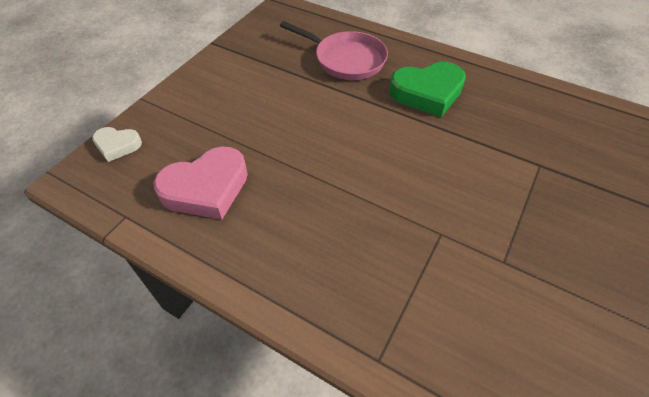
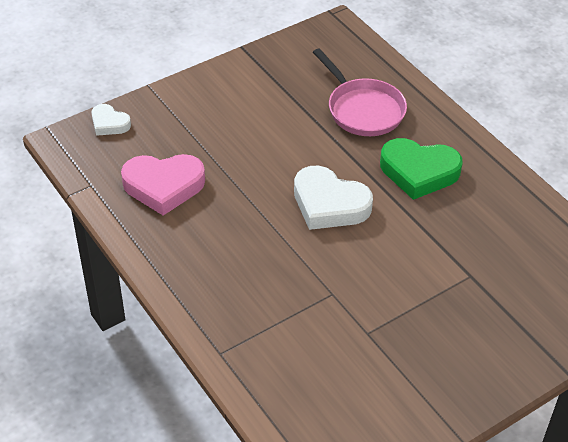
camera: 25 degrees right, 5 degrees down
none -> white heart [294,166,373,230]

